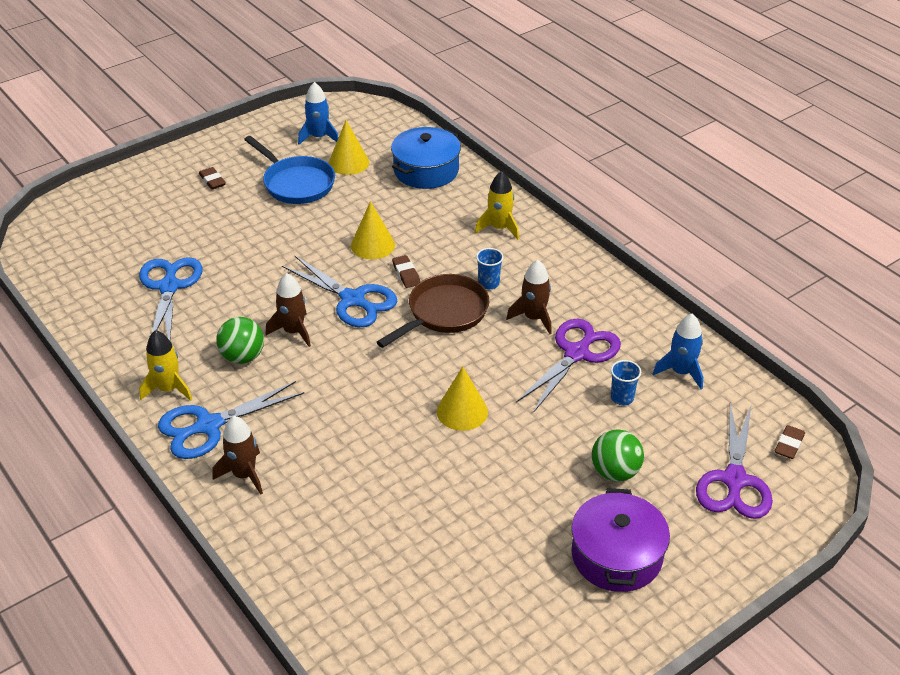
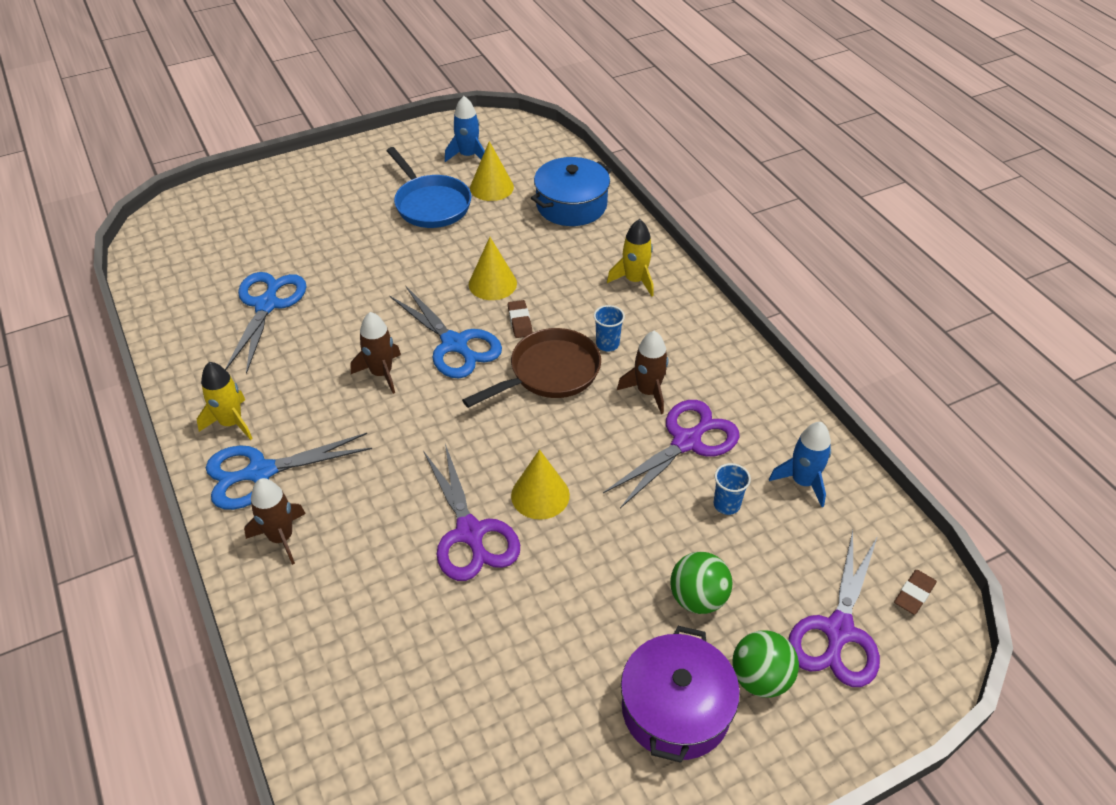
camera: 10 degrees right, 5 degrees up
brown eraser [199,167,226,190] -> none
green ball [216,317,264,364] -> green ball moved to [732,630,799,698]
none -> purple scissors [423,444,520,581]

